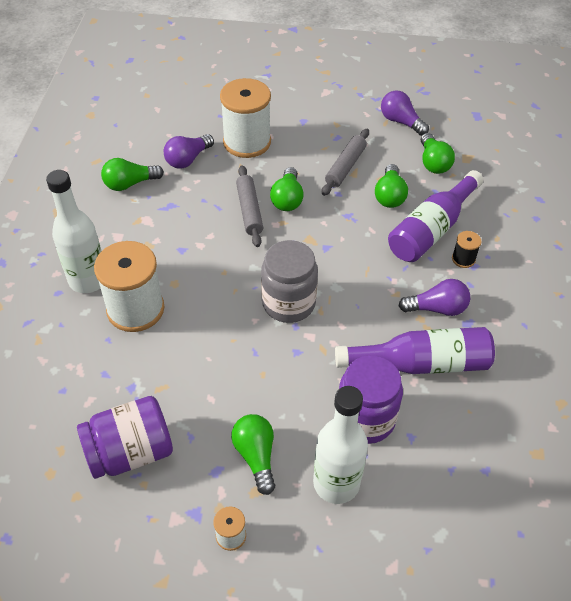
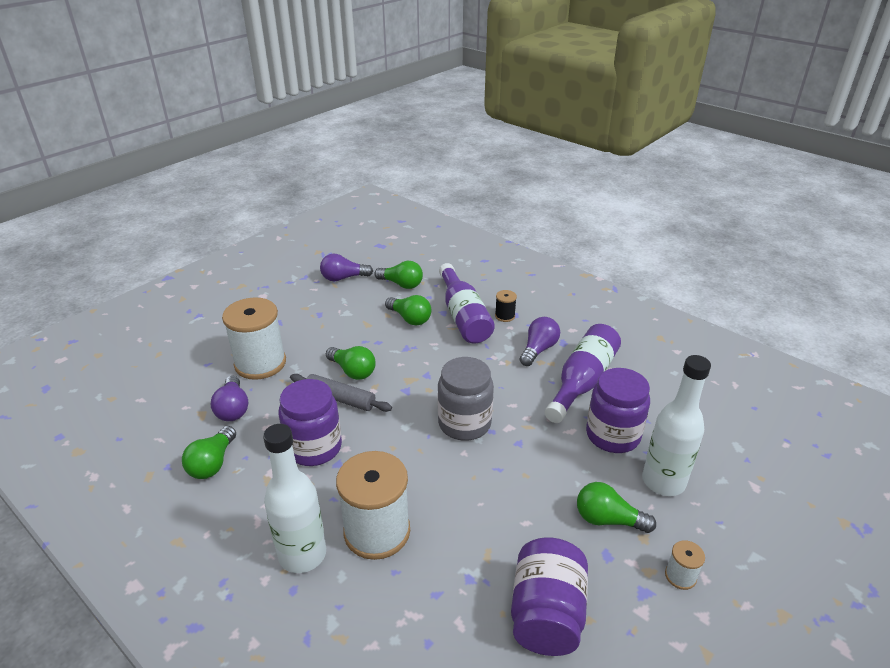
camera: 55 degrees left, 15 degrees down
grey rolling pin [322,129,369,196] -> none
none -> purple jar [279,379,342,466]

